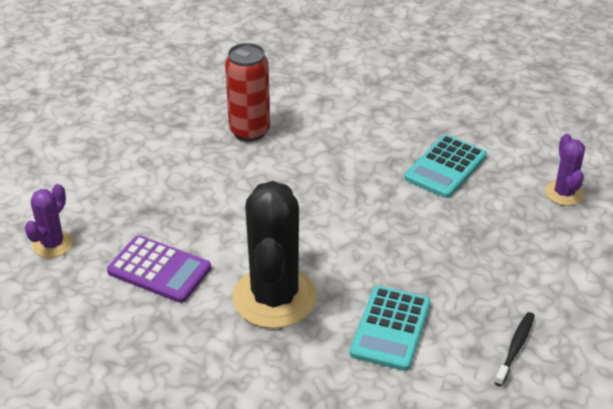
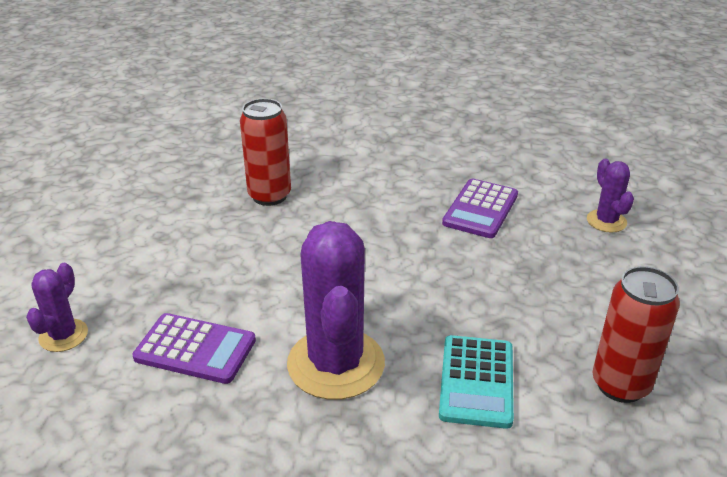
camera: 10 degrees left, 5 degrees down
black cactus [233,181,317,328] -> purple cactus [287,221,385,400]
turquoise calculator [404,135,487,198] -> purple calculator [442,179,518,238]
black toothbrush [494,312,535,386] -> red can [593,266,680,403]

